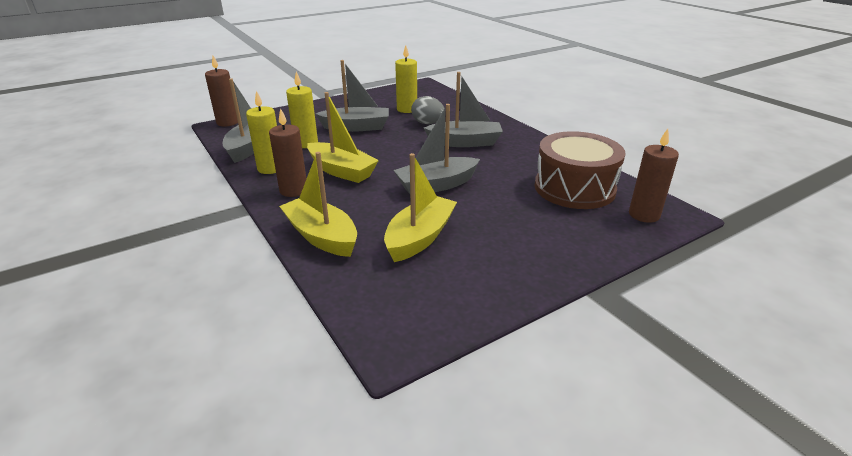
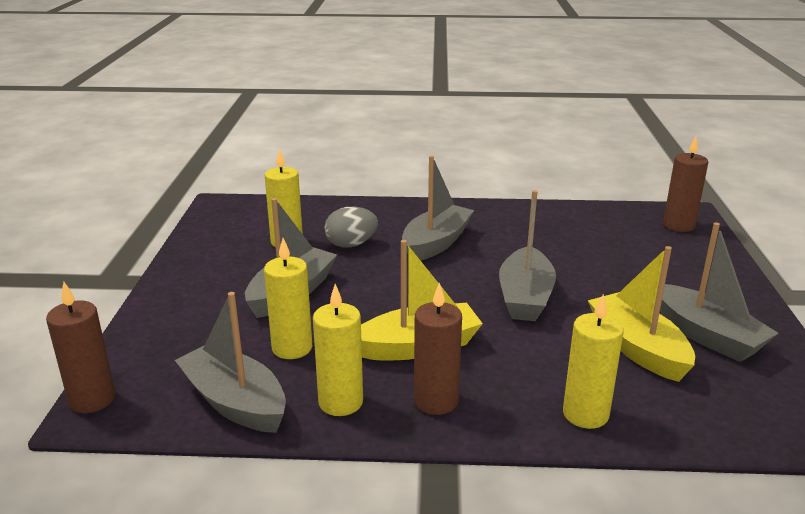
camera: 55 degrees left, 5 degrees down
yellow boat [279,152,357,257] -> yellow candle [563,294,624,429]
brown drum [535,131,625,209] -> none
none -> grey boat [660,222,778,362]

